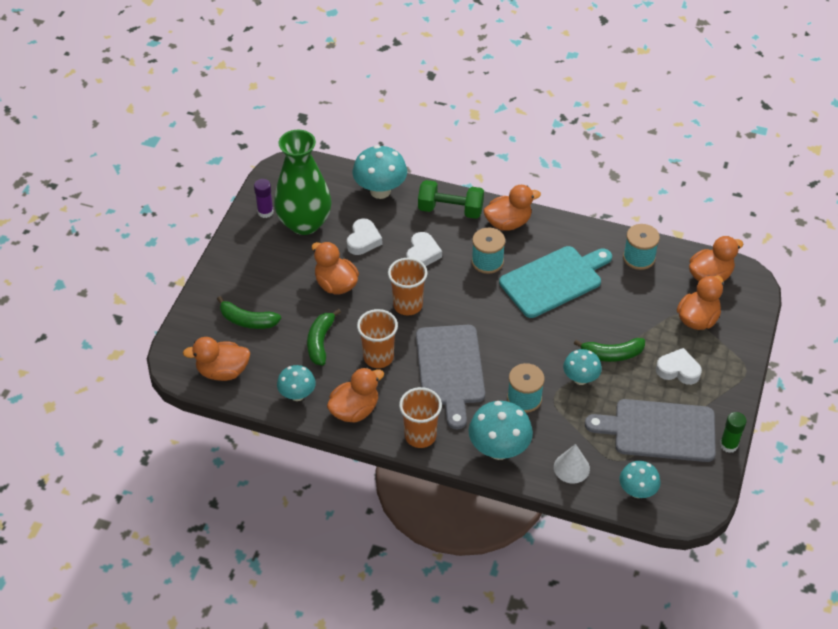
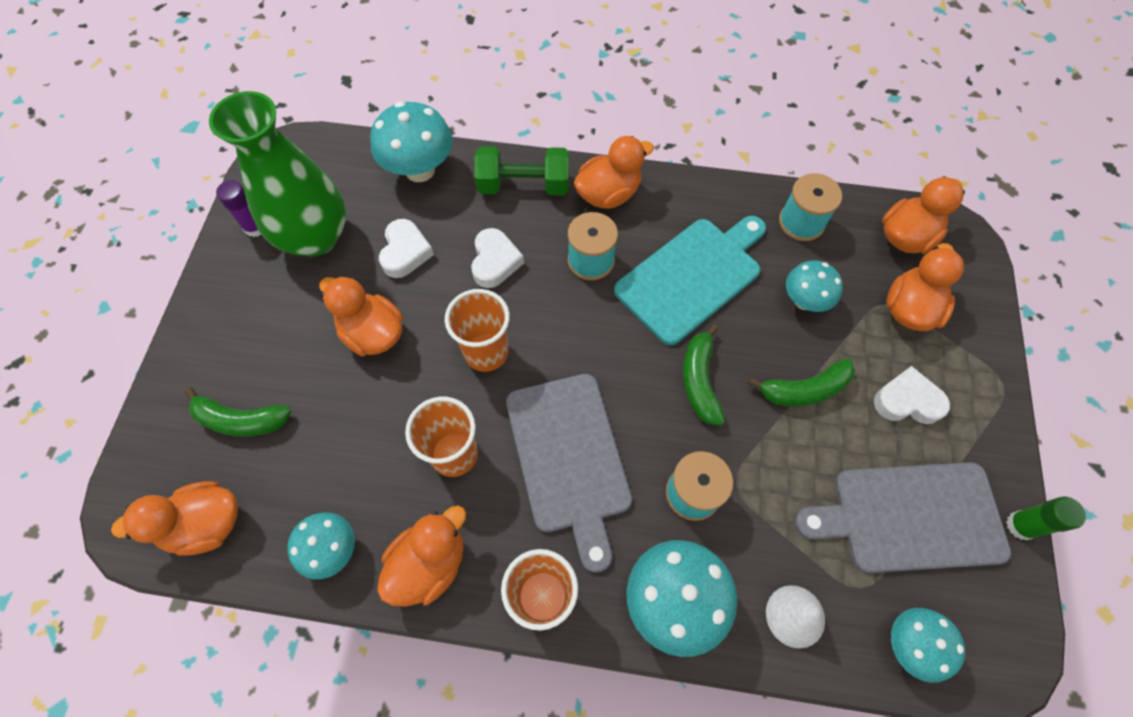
camera: 10 degrees left, 15 degrees up
green banana [307,309,341,366] -> green banana moved to [683,324,725,426]
turquoise mushroom [563,349,602,385] -> turquoise mushroom moved to [786,260,843,312]

